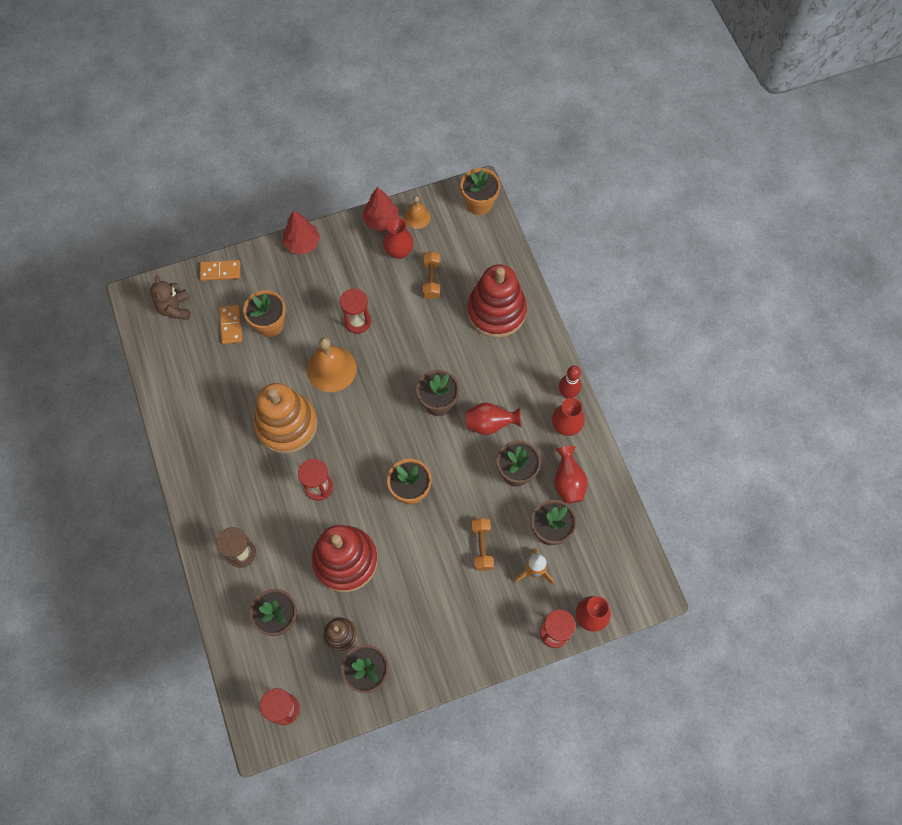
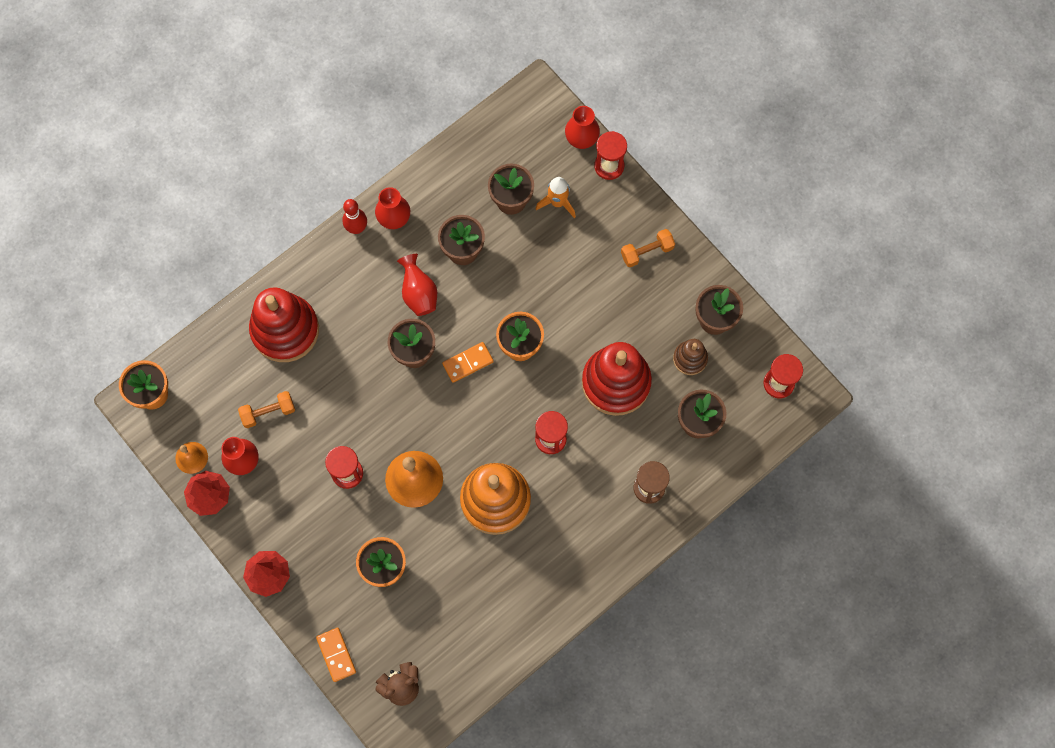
camera: 110 degrees left, 5 degrees up
orange domino [219,305,242,344] -> orange domino moved to [442,342,494,383]
orange dumbbell [471,518,494,571] -> orange dumbbell moved to [621,229,675,267]
red vase [554,446,588,504] -> none

